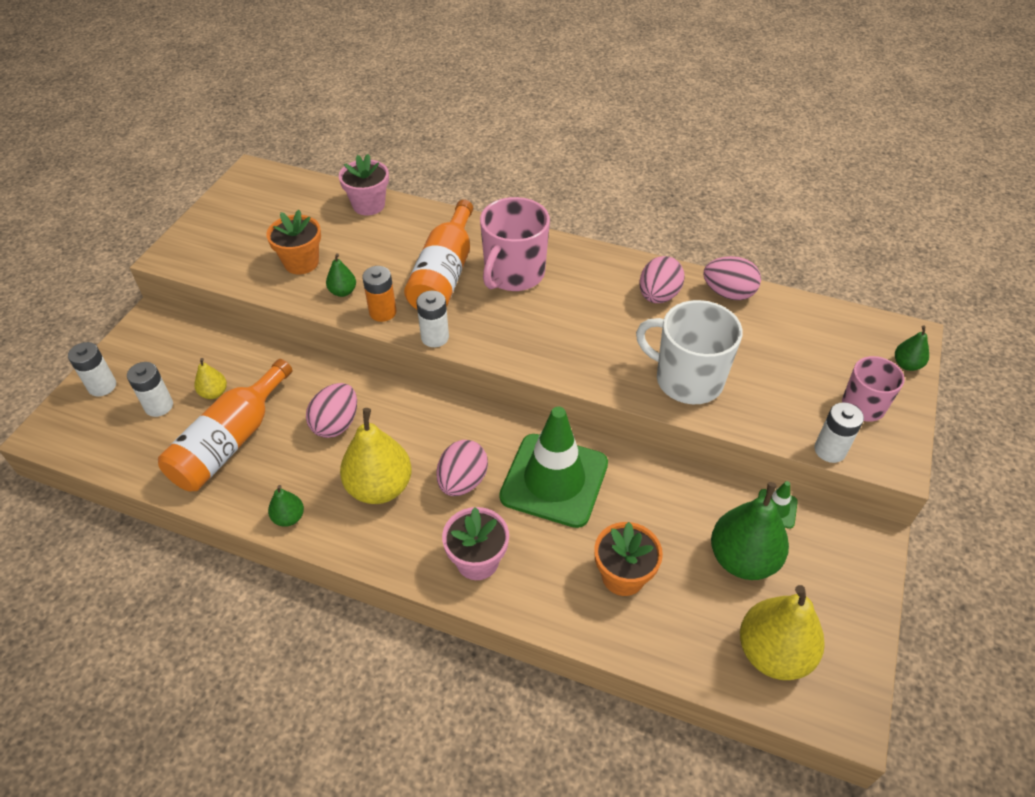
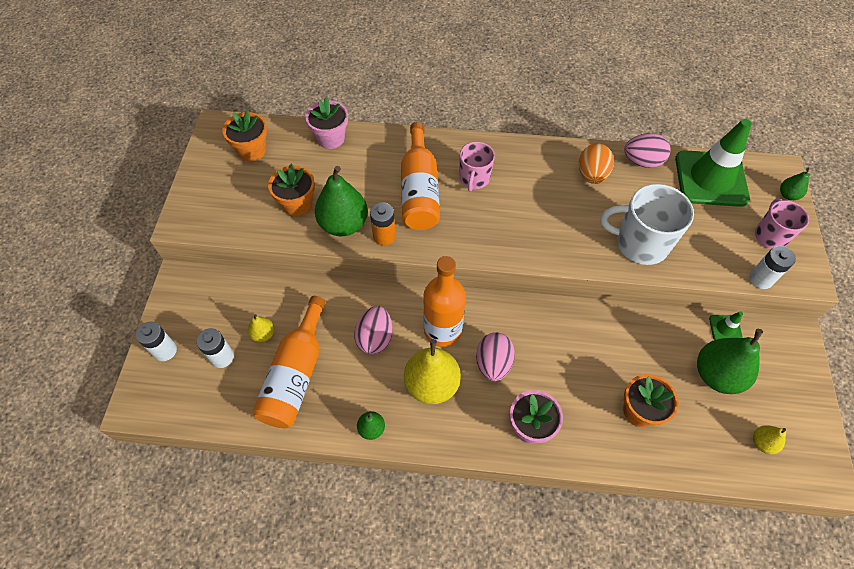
camera: 15 degrees left, 10 degrees up
green pear [326,253,356,297] -> green pear [315,166,368,236], size x2.07
white battery [416,291,449,347] -> none
pink mug [480,197,550,291] -> pink mug [460,142,495,192], size x0.62
green traffic cone [499,407,608,528] -> green traffic cone moved to [675,119,752,207]
pink egg [640,256,685,303] -> orange egg [579,143,614,184]
yellow pear [740,585,825,680] -> yellow pear [753,425,786,454], size x0.48
none -> orange flower pot [222,110,267,161]
none -> orange bottle [423,256,466,347]

